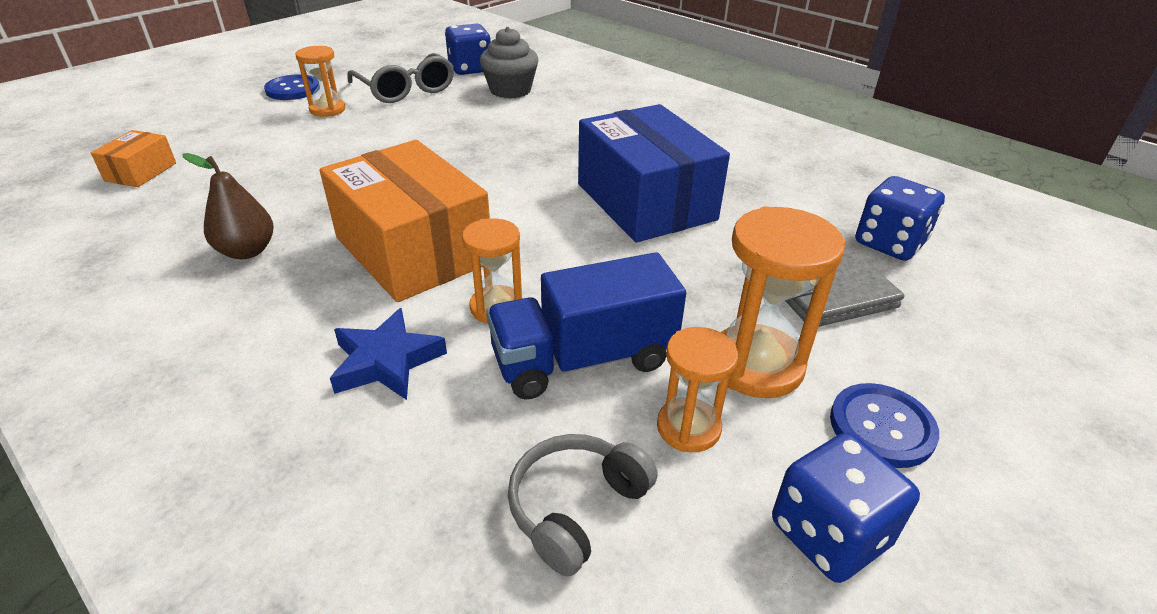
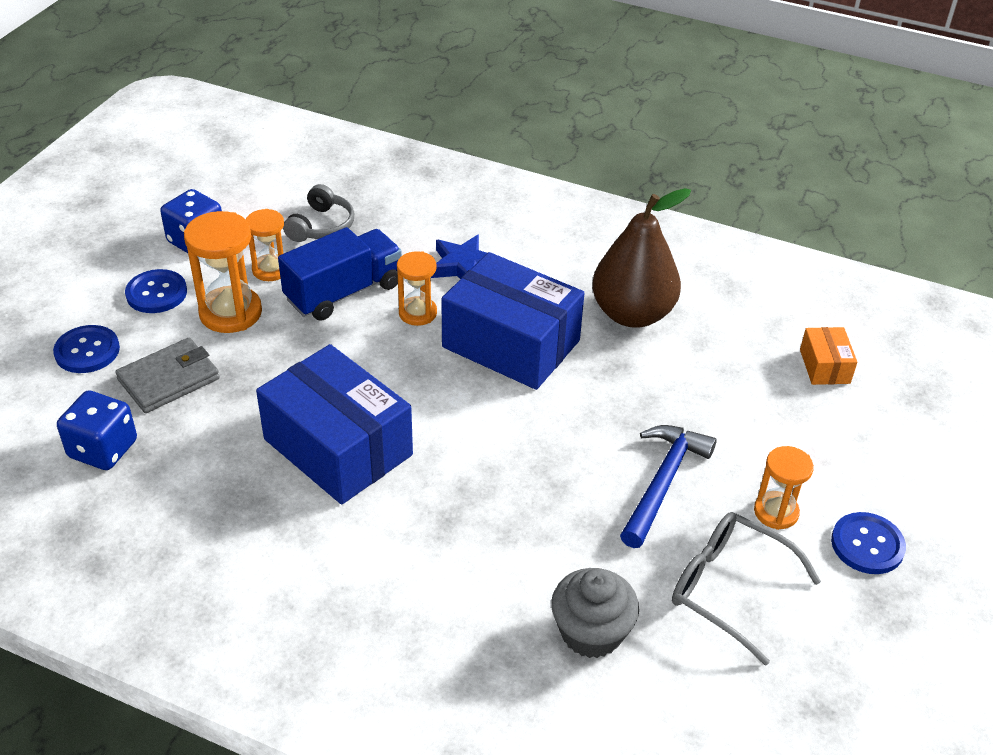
camera: 160 degrees right, 5 degrees up
brown pear [182,153,274,259] -> brown pear [592,188,691,328], size x1.76
orange box [320,140,490,302] -> blue box [441,252,584,390]
blue dice [445,24,491,75] -> none
none -> blue button [53,325,120,373]
none -> blue hammer [620,425,717,548]

